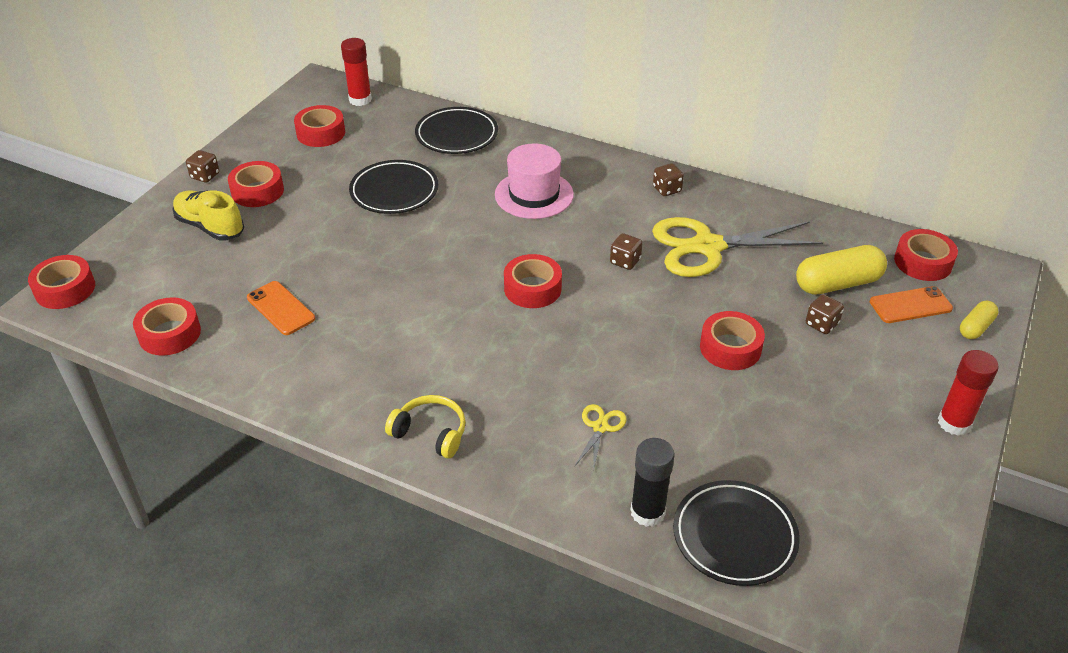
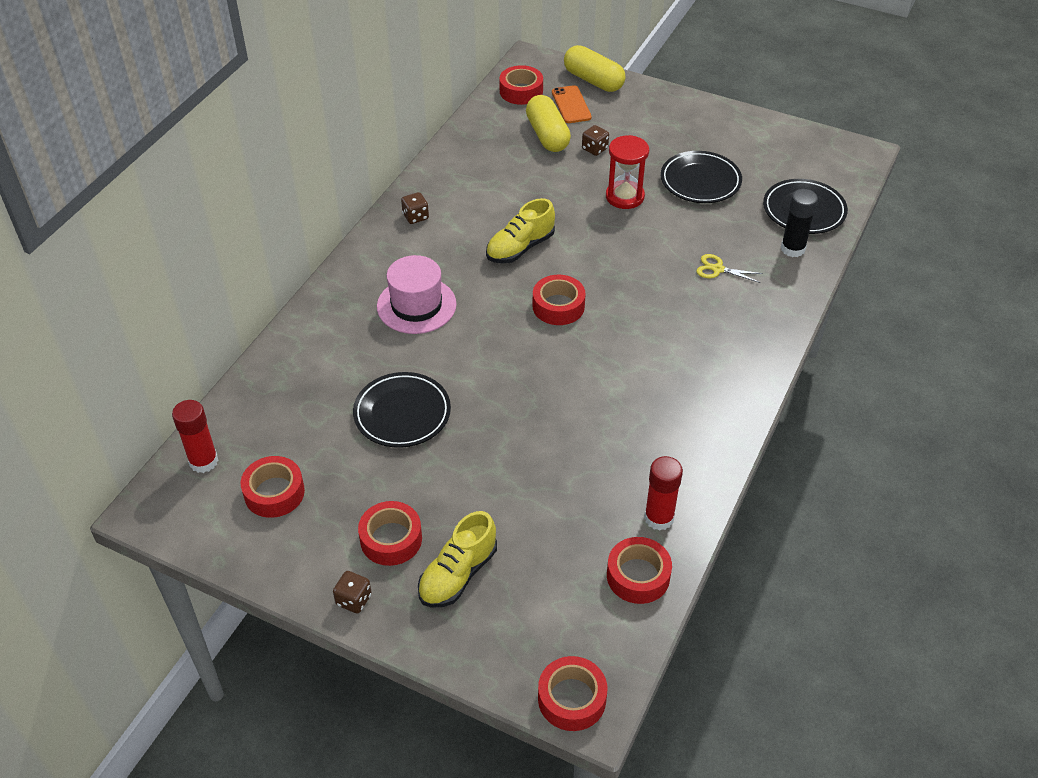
camera: 90 degrees left, 5 degrees up
orange phone [247,281,315,335] -> none
yellow headphones [385,395,466,458] -> none
black plate [415,107,498,154] -> black plate moved to [661,151,742,203]
brown dice [610,233,642,270] -> yellow shoe [486,198,555,264]
yellow scissors [652,217,823,277] -> none
red tape [700,311,765,370] -> red hourglass [606,135,649,209]
red glue stick [938,350,999,436] -> red glue stick moved to [644,456,683,531]
yellow capsule [960,301,998,339] -> yellow capsule [564,45,626,92], size x1.81

